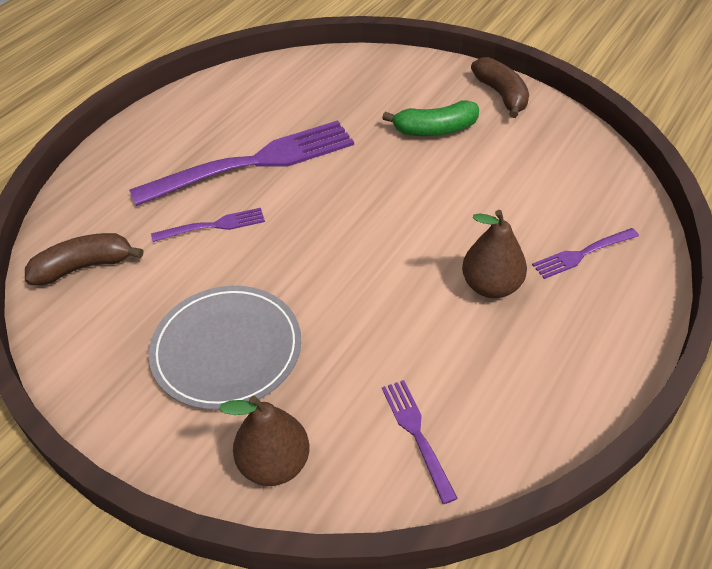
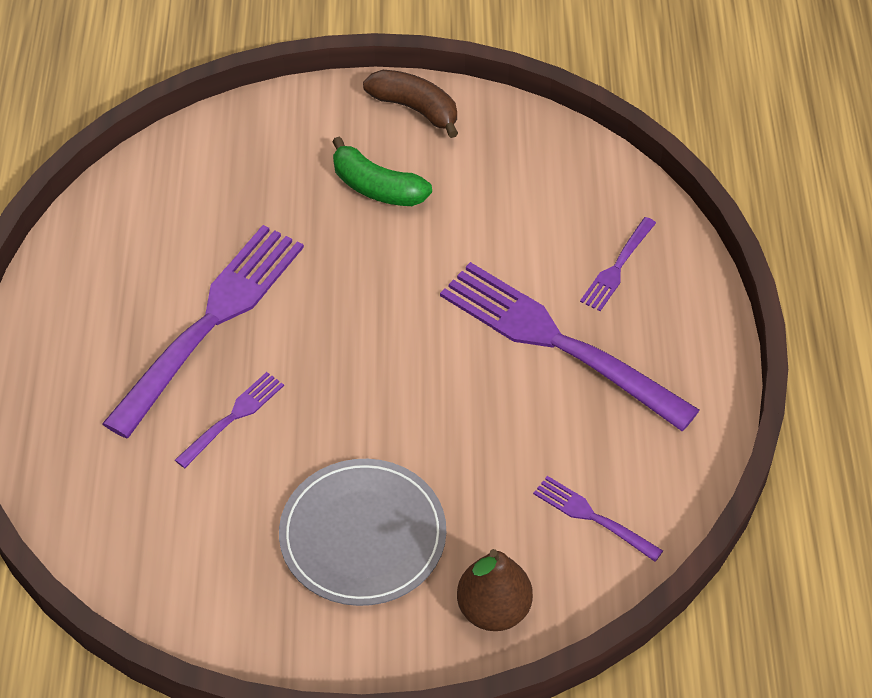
camera: 35 degrees left, 5 degrees up
brown banana [25,233,143,285] -> none
green banana [382,100,479,136] -> green banana turned 75 degrees clockwise [332,136,432,206]
brown pear [462,210,527,298] -> purple fork [440,262,699,431]

